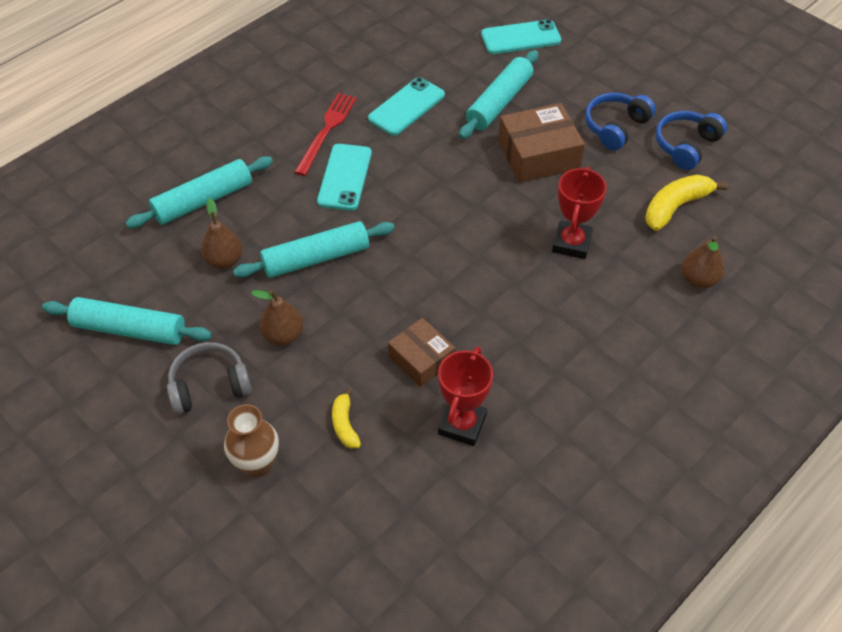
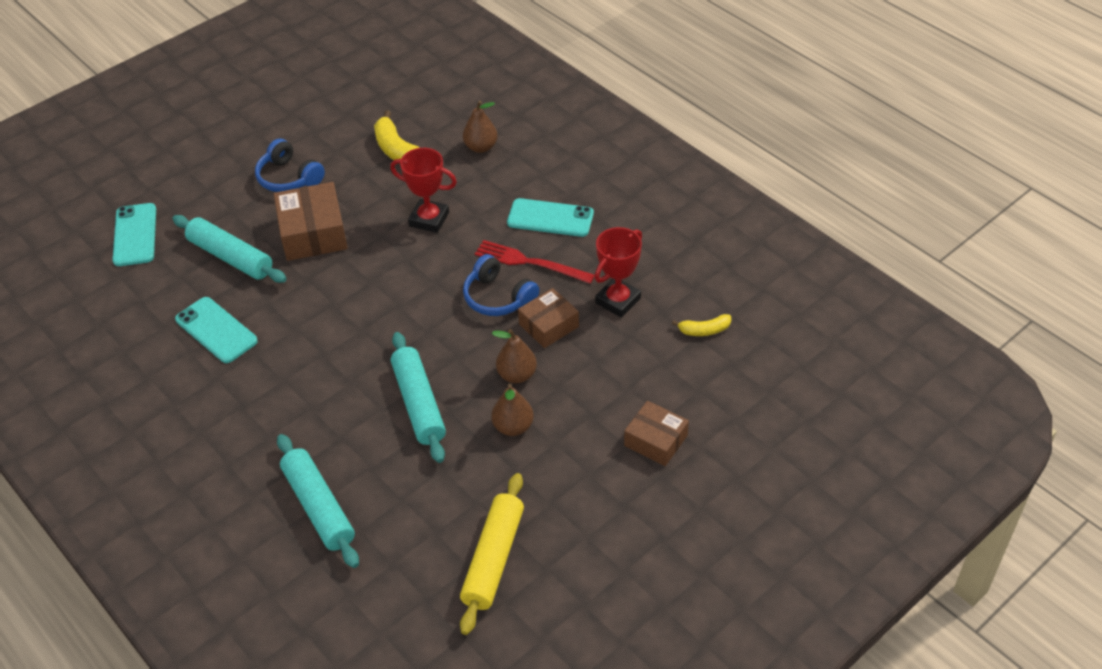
camera: 85 degrees left, 5 degrees down
turquoise rolling pin [42,297,212,345] -> yellow rolling pin [460,473,524,635]
grey headphones [167,342,252,415] -> none
brown pear [201,198,242,269] -> brown pear moved to [492,329,537,383]
brown vase [224,404,279,478] -> brown box [624,401,689,466]
red fork [295,93,357,176] -> red fork moved to [475,240,595,284]
turquoise phone [317,144,372,211] -> turquoise phone moved to [507,198,594,237]
yellow banana [332,388,361,449] -> yellow banana moved to [672,314,731,336]
red trophy [438,347,493,446] -> red trophy turned 75 degrees counterclockwise [595,227,642,318]
blue headphones [655,111,727,170] -> blue headphones moved to [463,254,539,316]

